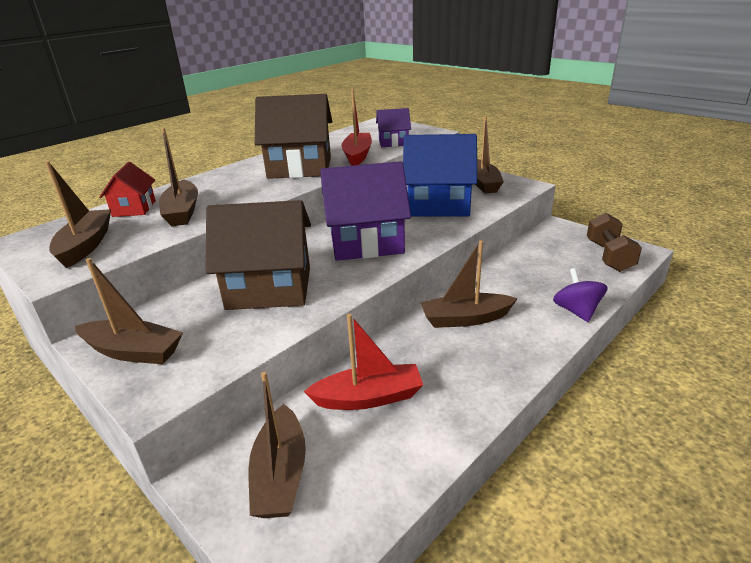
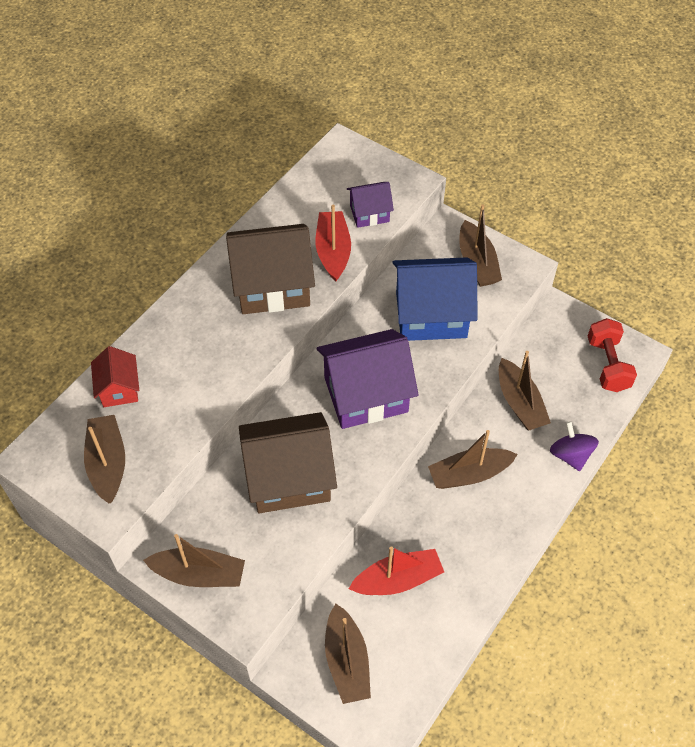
camera: 10 degrees left, 25 degrees up
brown boat [159,128,198,226] -> brown boat moved to [499,351,551,430]
brown dumbbell [587,213,642,272] -> red dumbbell [588,318,637,392]

